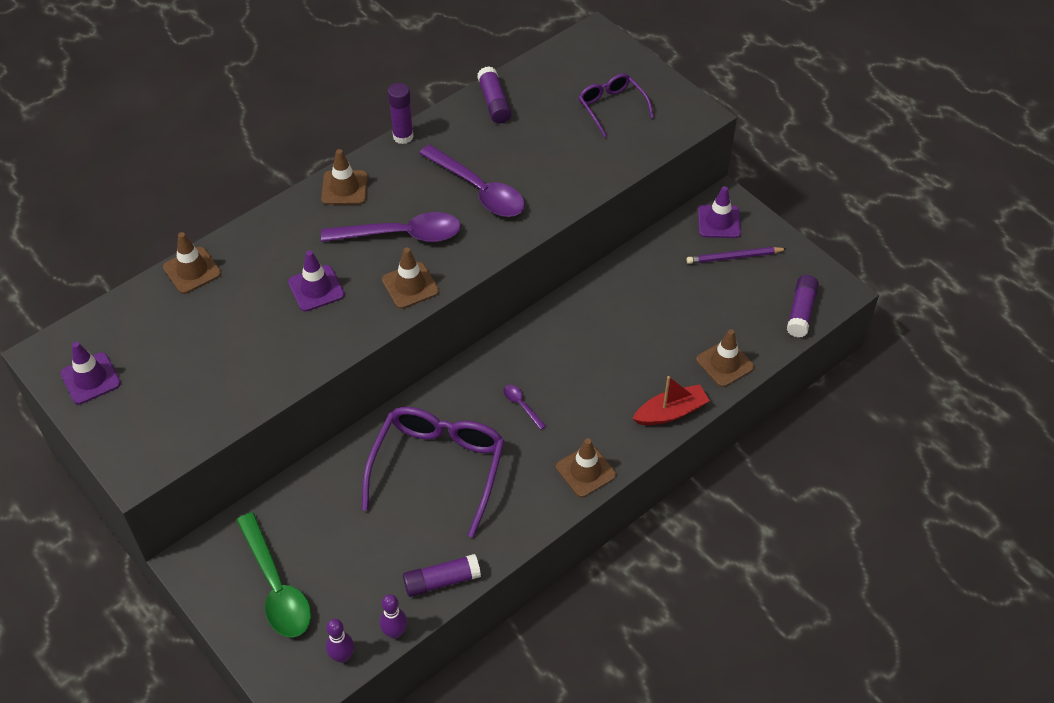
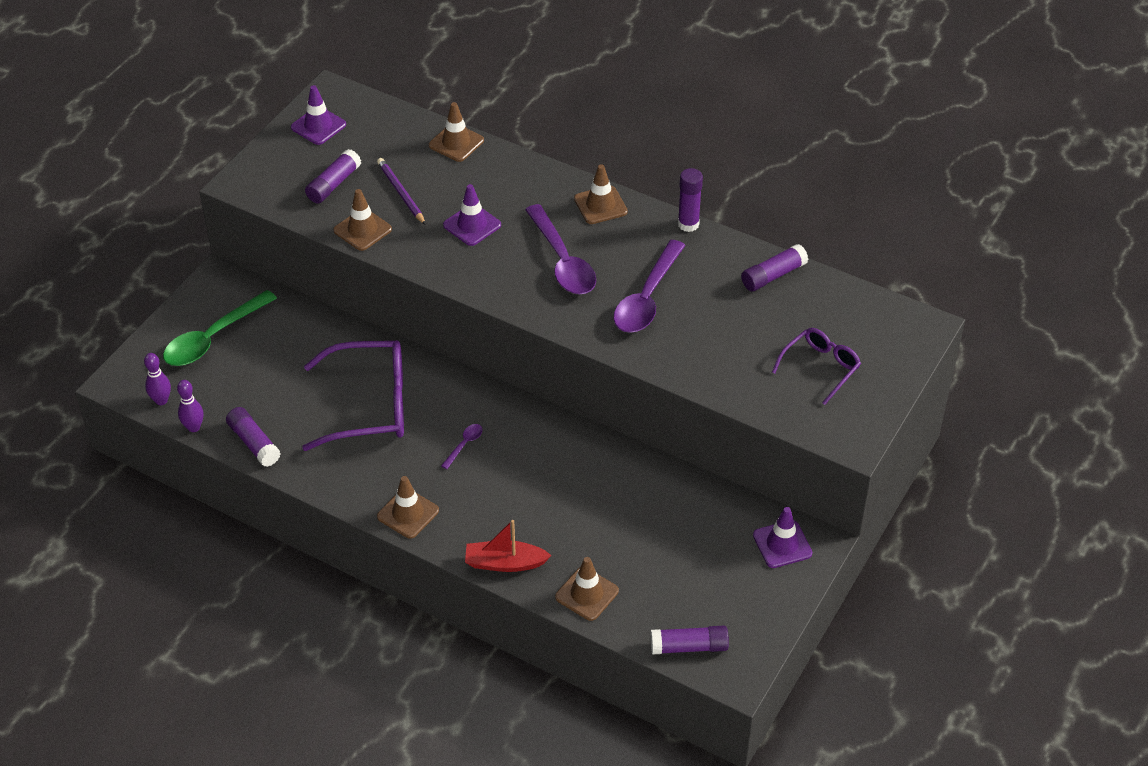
camera: 70 degrees right, 5 degrees down
brown traffic cone [382,248,439,309] -> brown traffic cone moved to [334,189,392,251]
red boat [633,376,710,425] -> red boat turned 135 degrees clockwise [465,520,552,572]
purple pencil [686,247,786,264] -> purple pencil moved to [377,158,426,225]
none -> purple glue stick [305,149,361,204]

